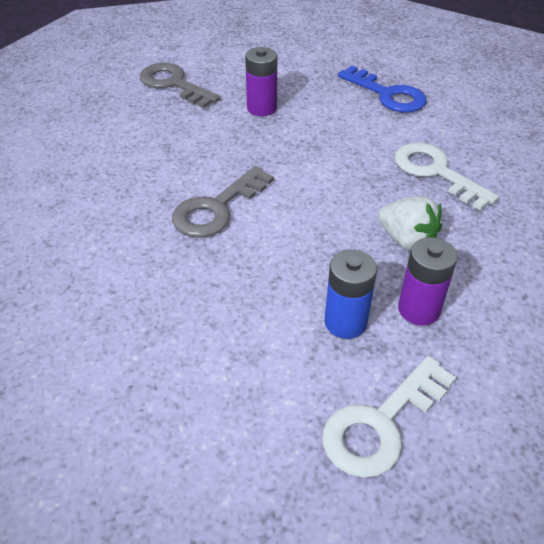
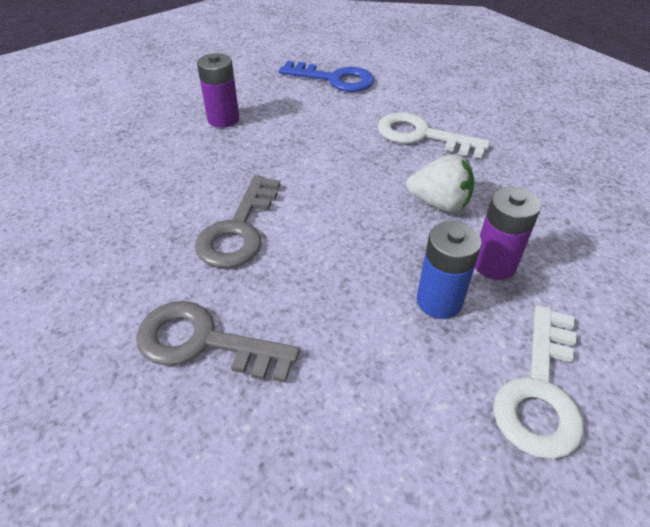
camera: 25 degrees left, 0 degrees up
grey key [140,63,220,108] -> grey key moved to [136,301,300,383]

